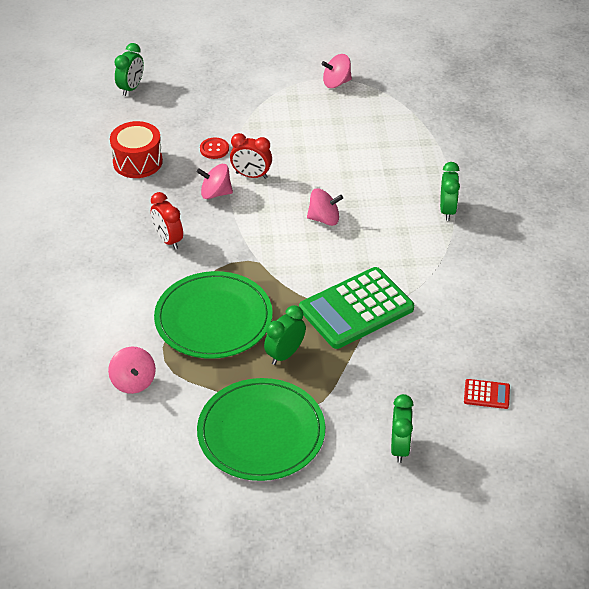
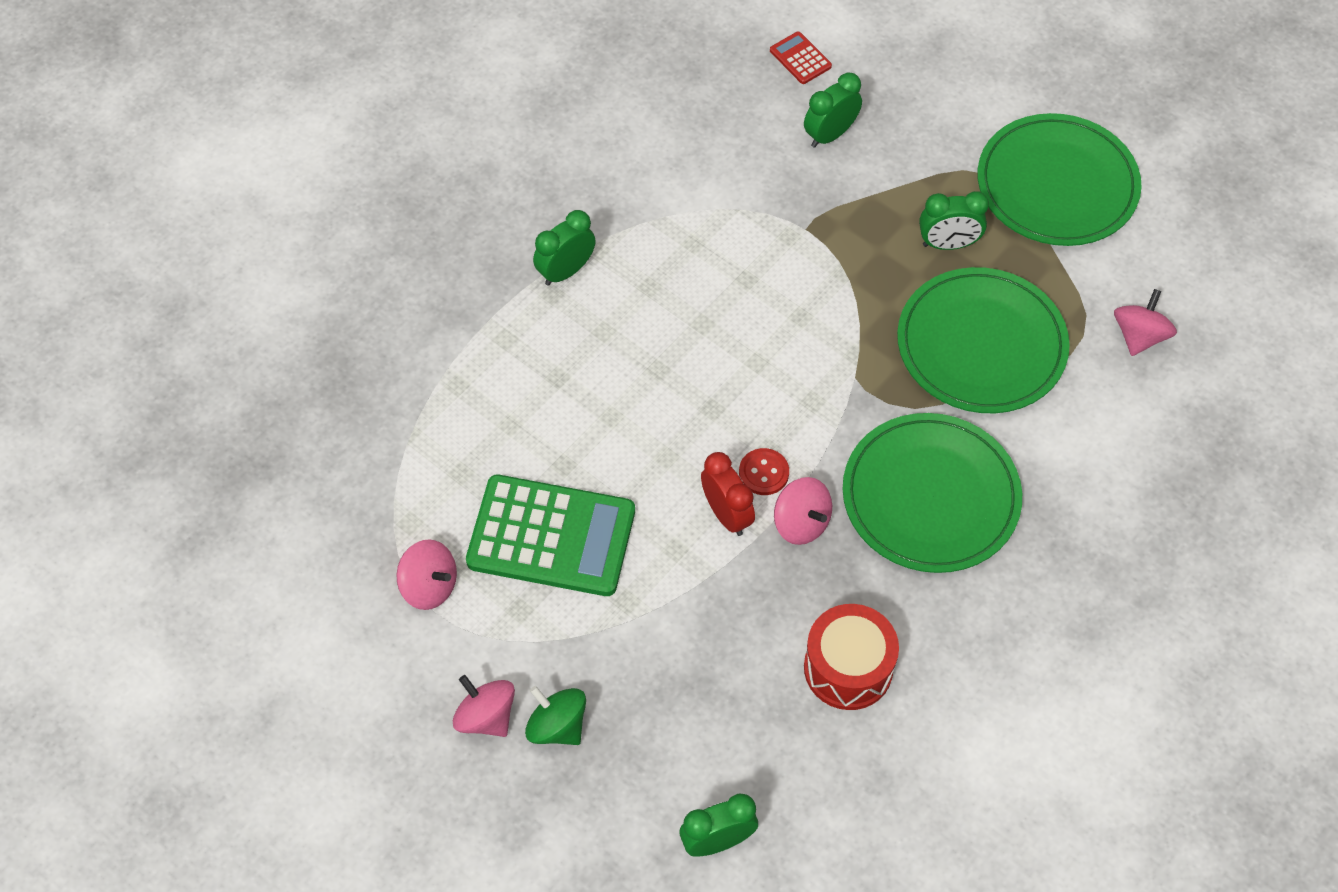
camera: 135 degrees left, 15 degrees up
red clock [151,192,183,250] -> green plate [842,413,1022,573]
red button [200,138,229,159] -> red button moved to [739,448,789,495]
green calculator [299,267,414,349] -> green calculator moved to [466,475,635,596]
pink spinning top [307,188,343,226] -> pink spinning top moved to [453,675,515,737]
green clock [391,394,414,463] -> green clock moved to [804,73,862,148]
none -> green spinning top [525,686,586,745]

